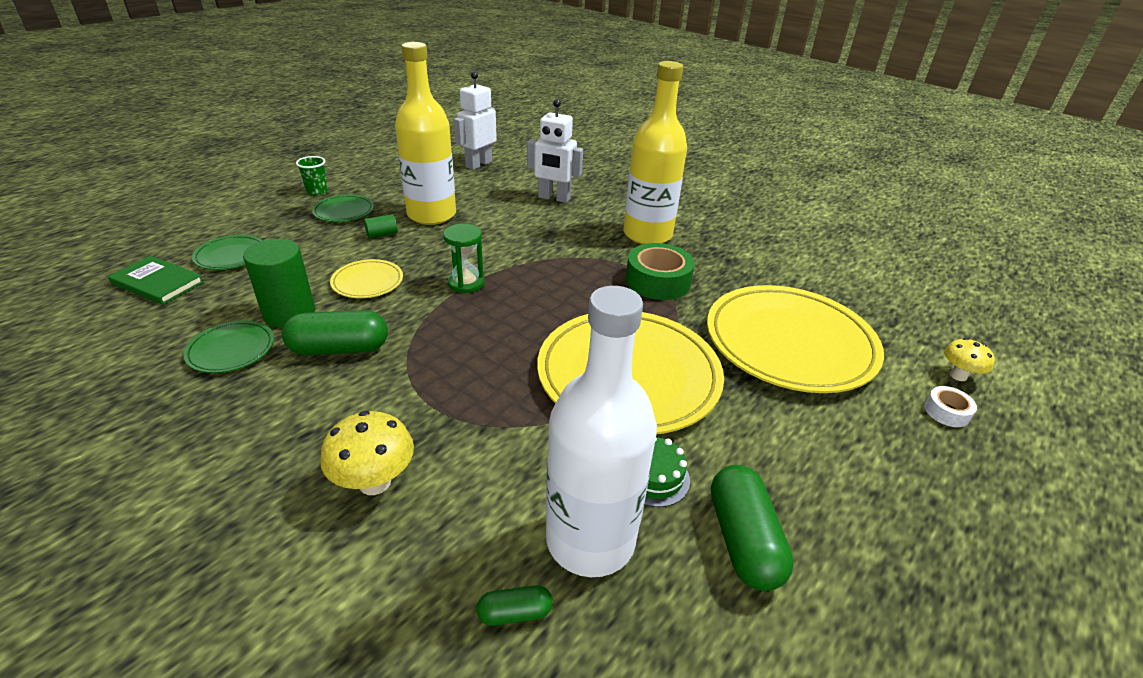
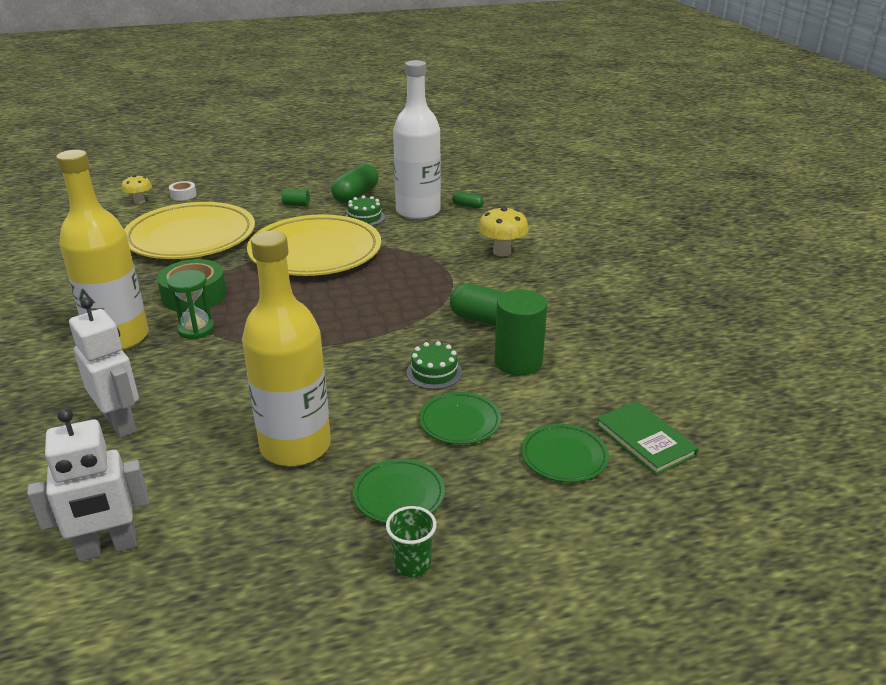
camera: 145 degrees left, 5 degrees down
green plate [183,320,274,373] -> green plate moved to [419,392,501,444]
yellow plate [330,259,403,298] -> green cake [406,341,462,389]
green cylinder [364,214,398,238] -> green cylinder moved to [282,189,310,206]
green hourglass [443,224,484,293] -> green hourglass moved to [167,270,215,339]

